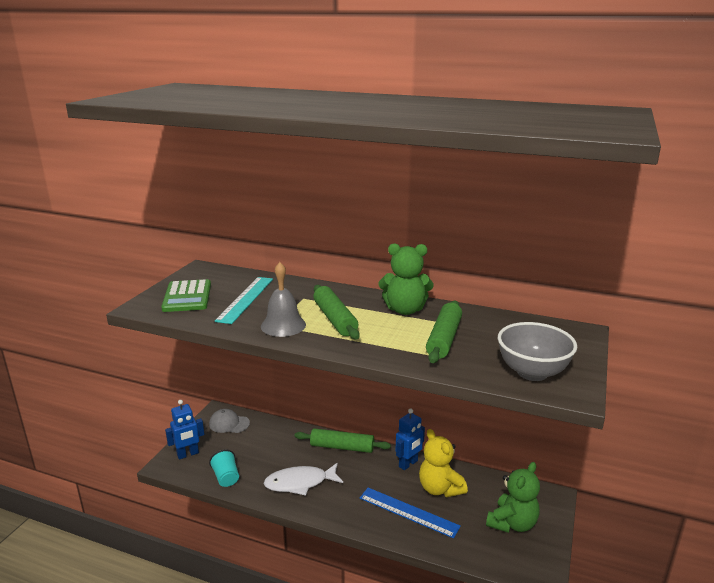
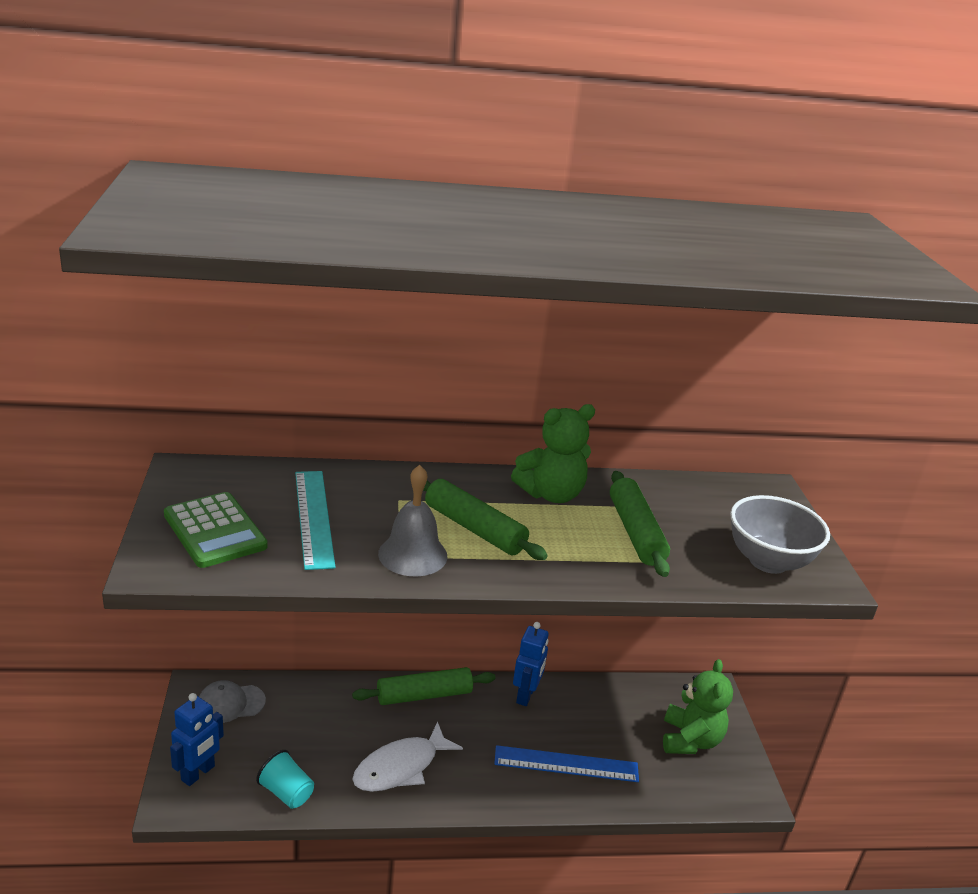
camera: 30 degrees left, 5 degrees up
yellow teddy bear [419,429,468,497] -> none

